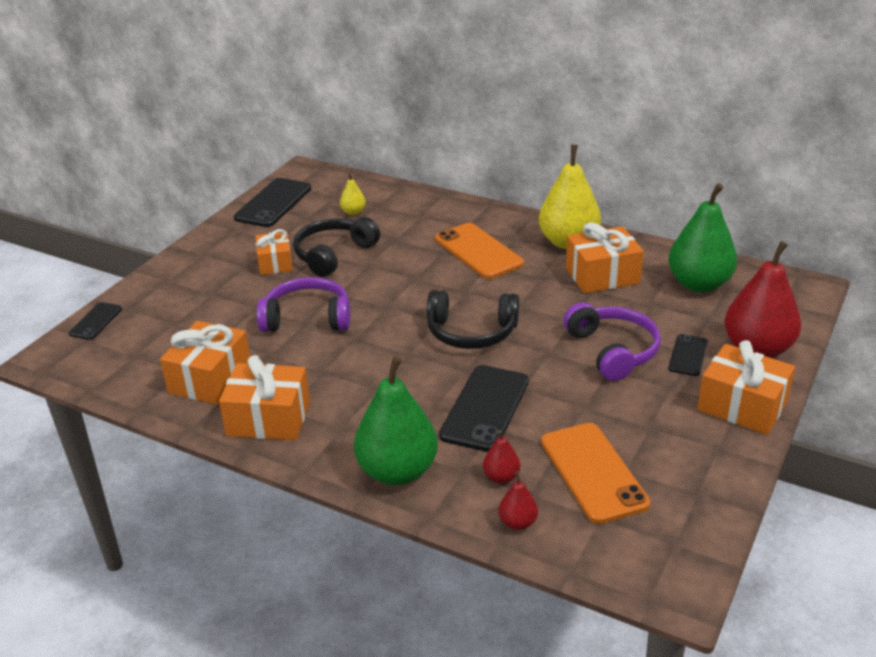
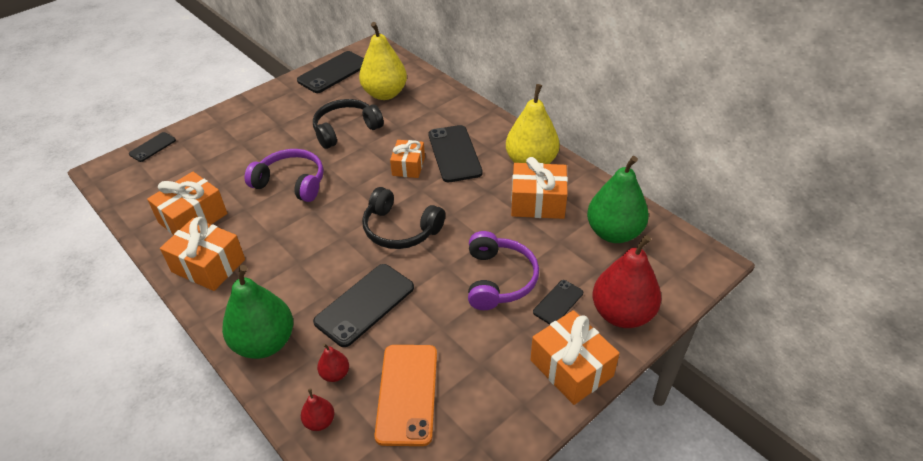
camera: 20 degrees right, 10 degrees up
orange gift [255,229,293,275] -> orange gift moved to [390,140,425,178]
yellow pear [340,173,366,215] -> yellow pear [359,22,407,100], size x2.23
orange phone [435,223,524,279] -> black phone [428,125,483,182]

